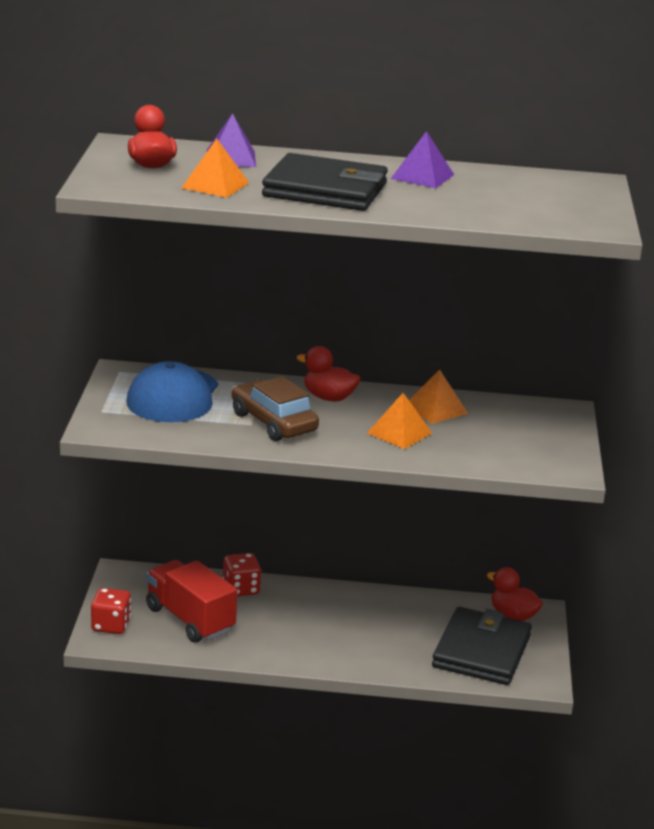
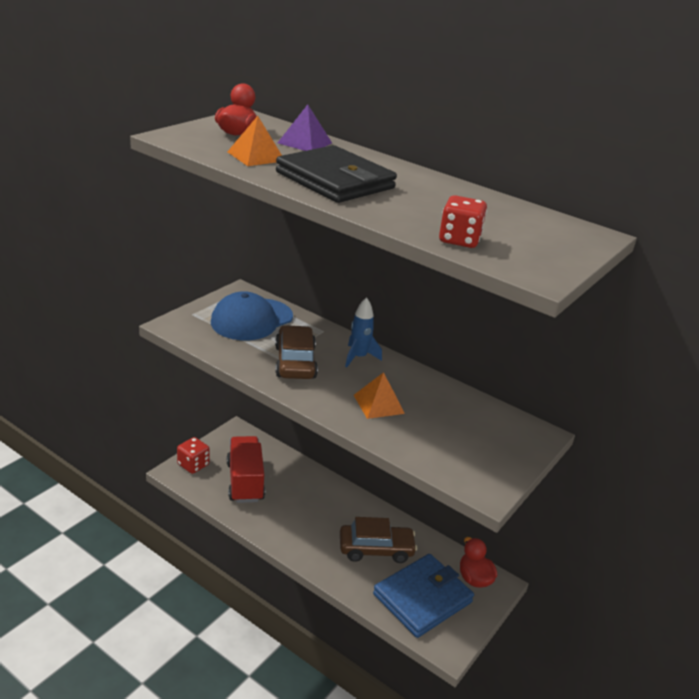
camera: 30 degrees right, 5 degrees up
red dice [223,553,261,596] -> red dice moved to [439,195,487,248]
red duck [297,346,361,401] -> blue rocket [345,297,382,368]
purple pyramid [391,131,454,188] -> none
orange pyramid [409,370,468,424] -> none
black wallet [432,607,532,685] -> blue wallet [373,554,474,638]
none -> brown car [340,517,417,563]

